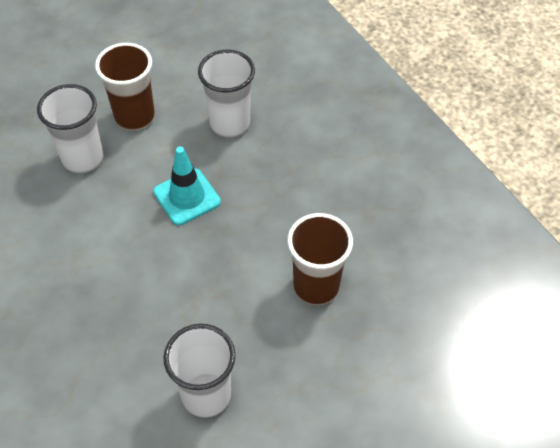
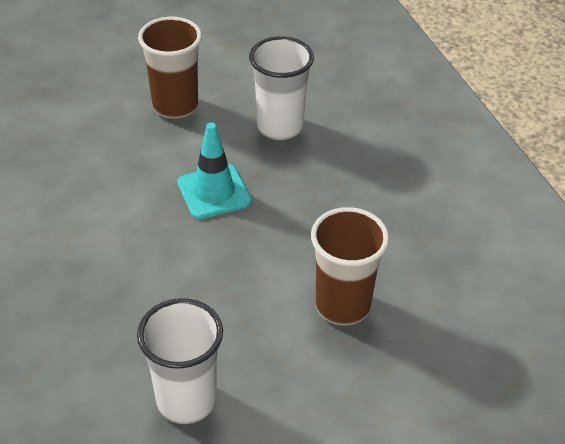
camera: 10 degrees right, 10 degrees down
white cup [37,84,103,173] -> none

